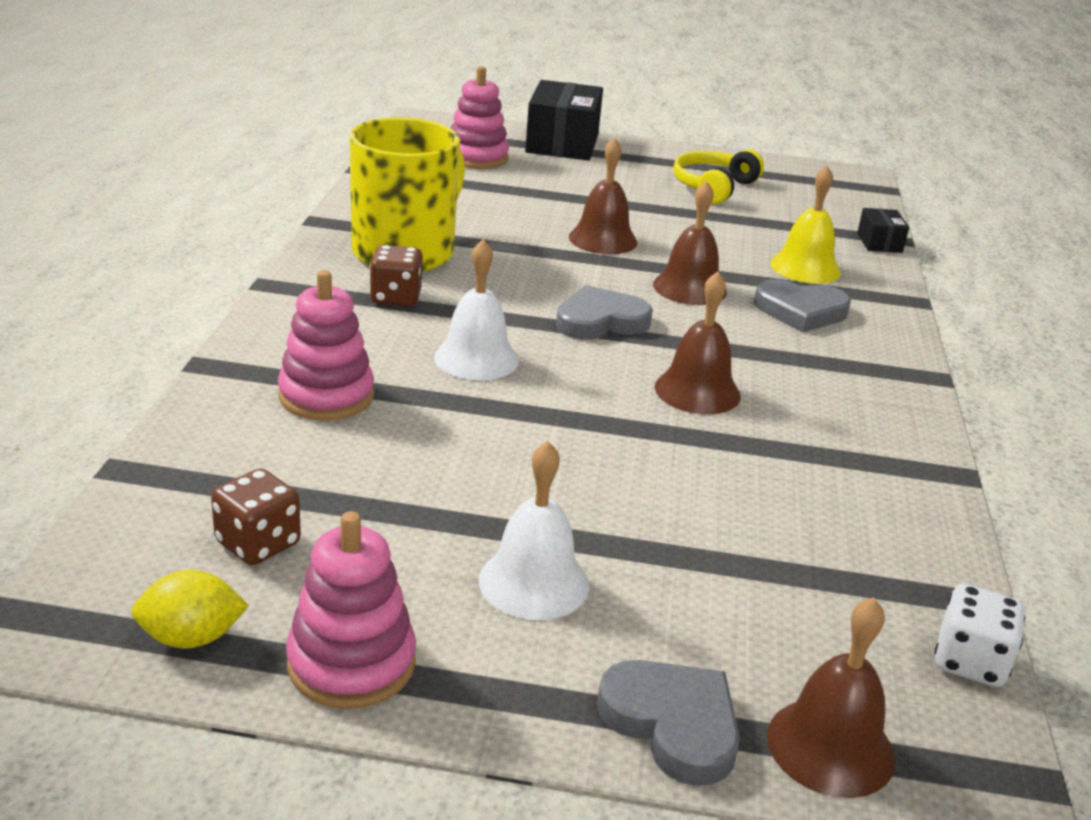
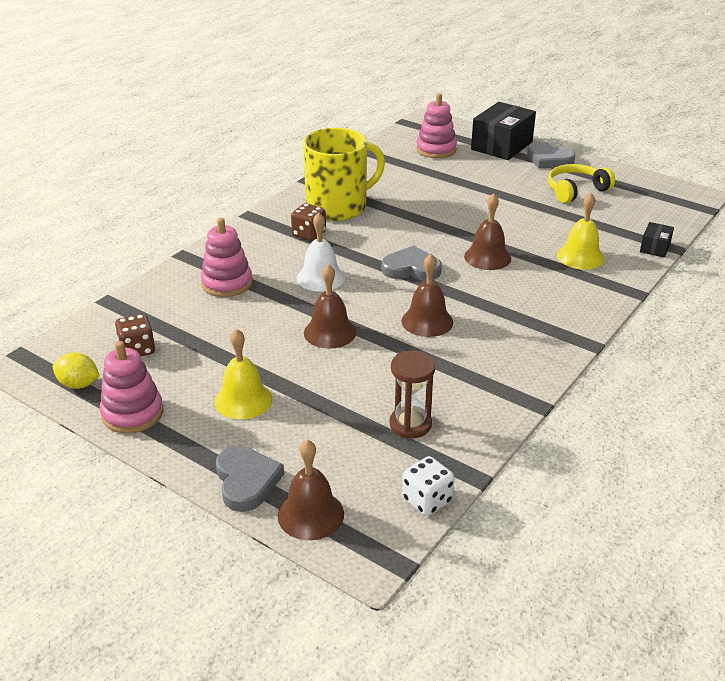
camera: 30 degrees right, 5 degrees up
white bell [479,441,589,620] -> yellow bell [215,329,273,420]
brown bell [569,137,638,254] -> brown bell moved to [304,264,356,349]
grey heart [754,279,851,332] -> grey heart moved to [527,142,575,169]
none -> brown hourglass [389,351,435,438]

